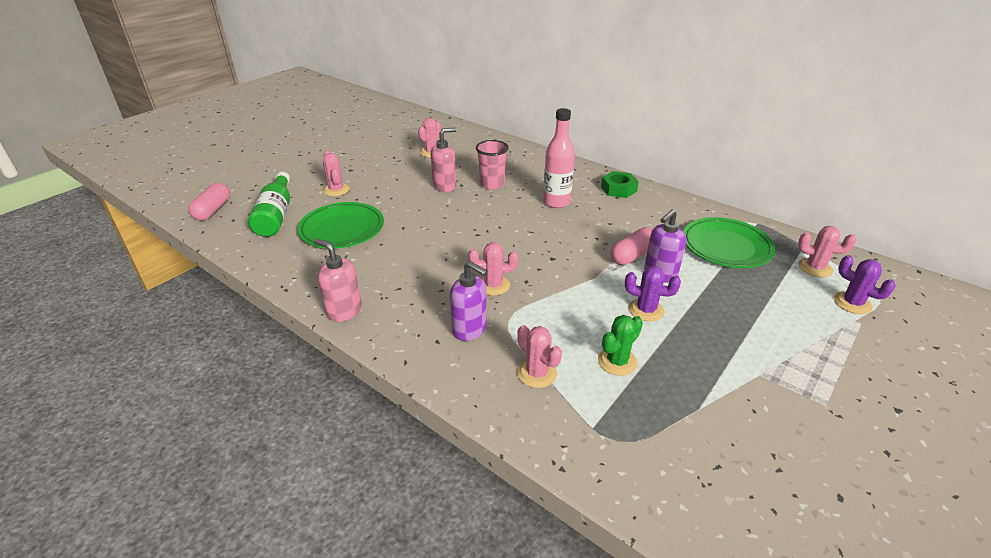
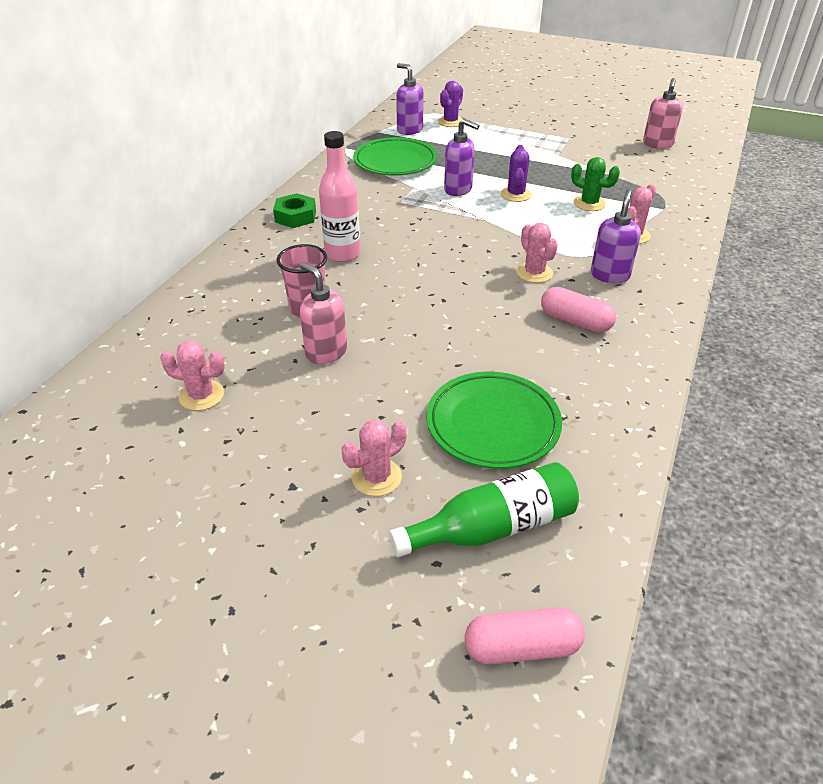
camera: 105 degrees left, 5 degrees up
pink soap dispenser [314,239,362,322] -> pink soap dispenser moved to [643,78,683,149]
pink capsule [611,227,653,265] -> pink capsule moved to [541,287,616,333]
pink cactus [798,226,856,277] -> purple soap dispenser [396,63,424,135]

